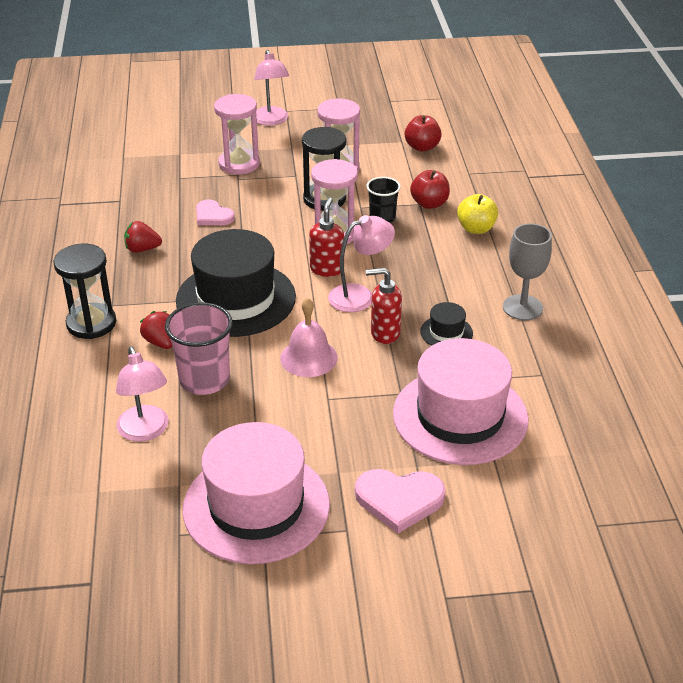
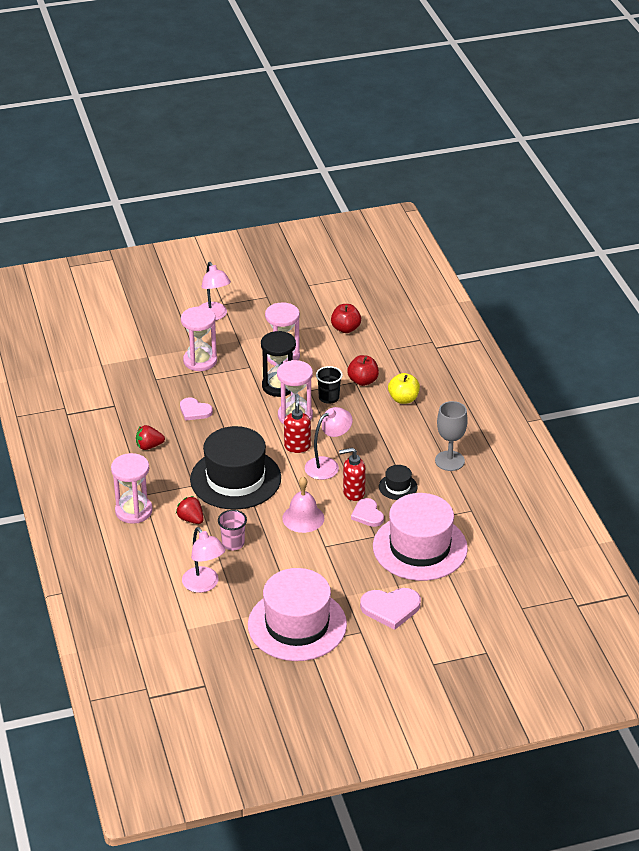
camera: 10 degrees left, 0 degrees up
black hourglass [53,244,116,339] -> pink hourglass [111,453,153,524]
pink cup [165,302,233,395] -> pink cup [218,510,247,550], size x0.62
none -> pink heart [351,498,384,527]

